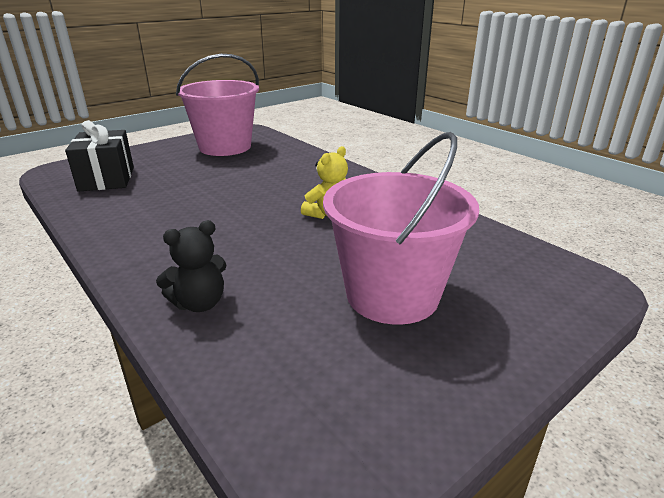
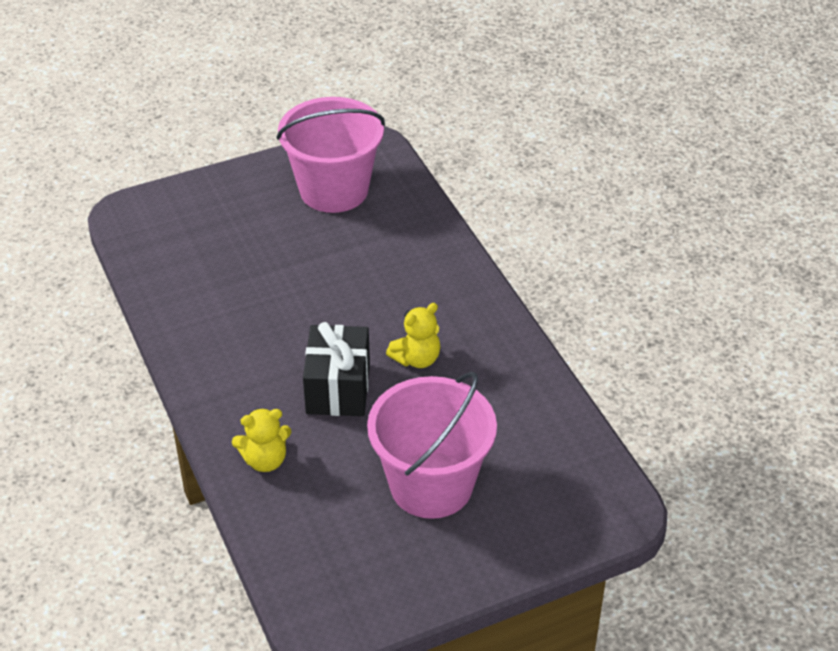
camera: 15 degrees right, 15 degrees up
black gift [65,120,134,192] -> black gift moved to [303,322,370,416]
black teddy bear [156,220,227,312] -> yellow teddy bear [232,408,291,472]

